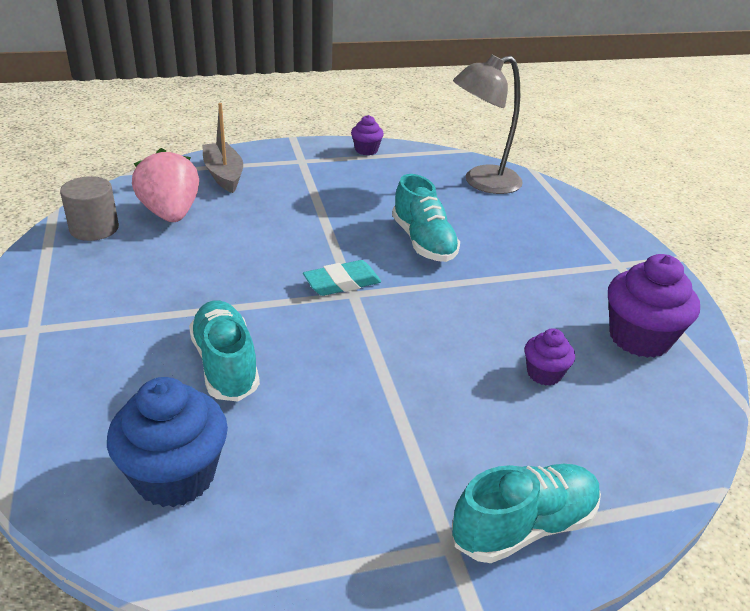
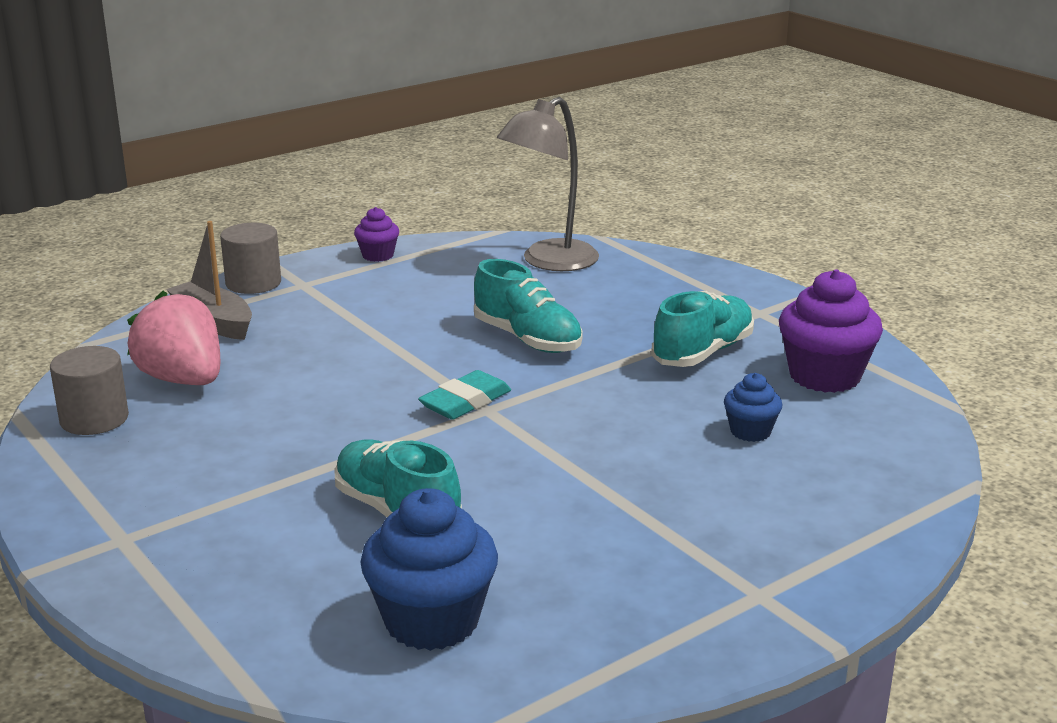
camera: 20 degrees left, 10 degrees down
turquoise shoe [452,464,601,563] -> turquoise shoe moved to [651,291,754,367]
purple cupcake [525,328,575,386] -> blue cupcake [724,373,782,442]
none -> grey cylinder [220,223,281,294]

